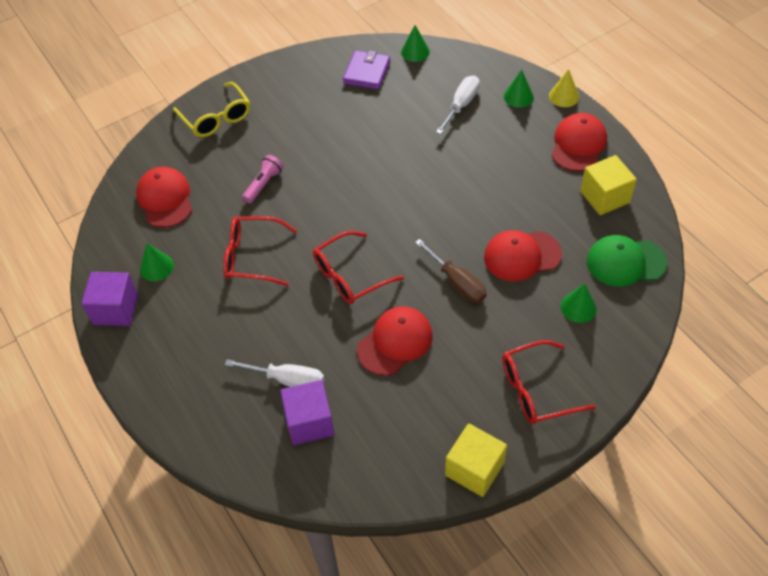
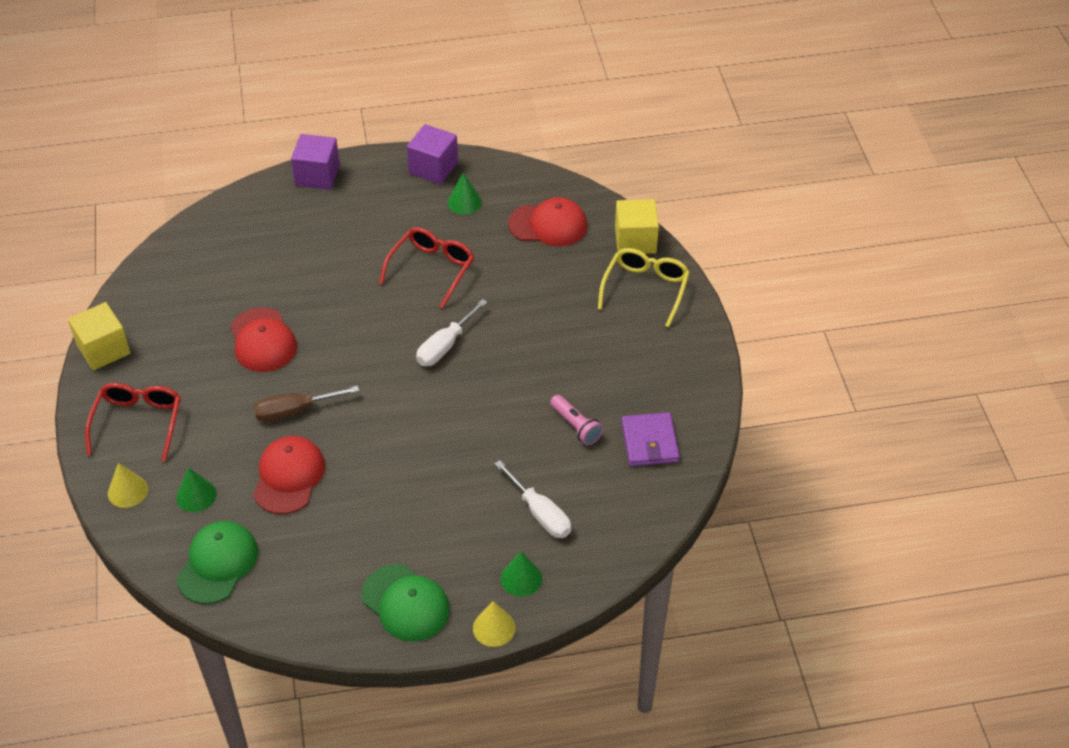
camera: 110 degrees right, 5 degrees down
yellow glasses [173,82,250,137] -> yellow glasses turned 120 degrees clockwise [598,248,690,327]
white screwdriver [225,359,325,387] -> white screwdriver moved to [416,299,488,366]
pink flashlight [242,155,284,203] -> pink flashlight moved to [550,395,603,445]
purple cube [280,380,335,445] -> purple cube moved to [291,134,340,190]
red glasses [313,231,404,304] -> none
purple wallet [343,50,390,89] -> purple wallet turned 45 degrees clockwise [621,412,680,466]
green cone [401,25,430,62] -> none
red cap [551,113,607,171] -> green cap [361,564,450,642]
yellow cube [580,155,637,215] -> yellow cube moved to [615,199,659,254]
none -> yellow cone [108,463,148,508]

